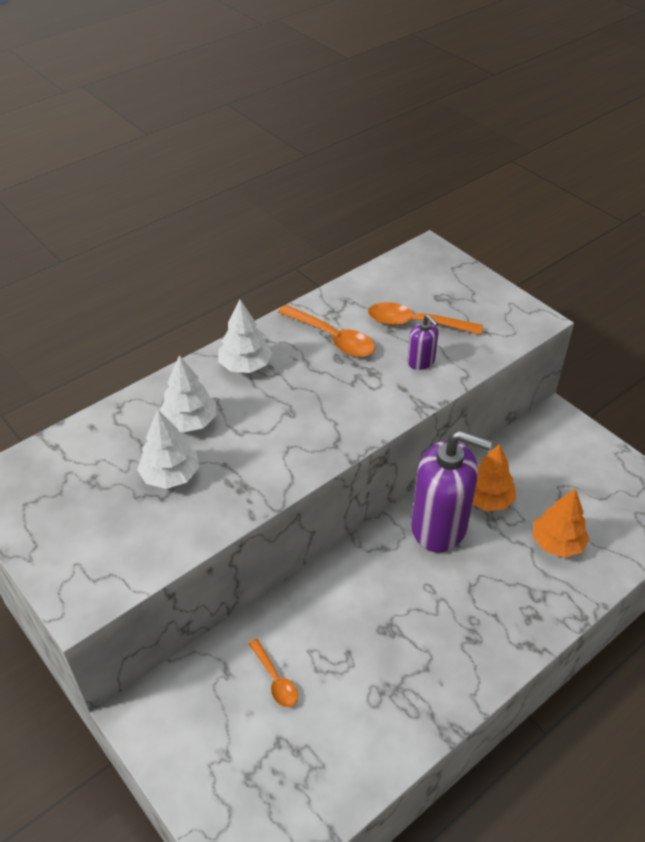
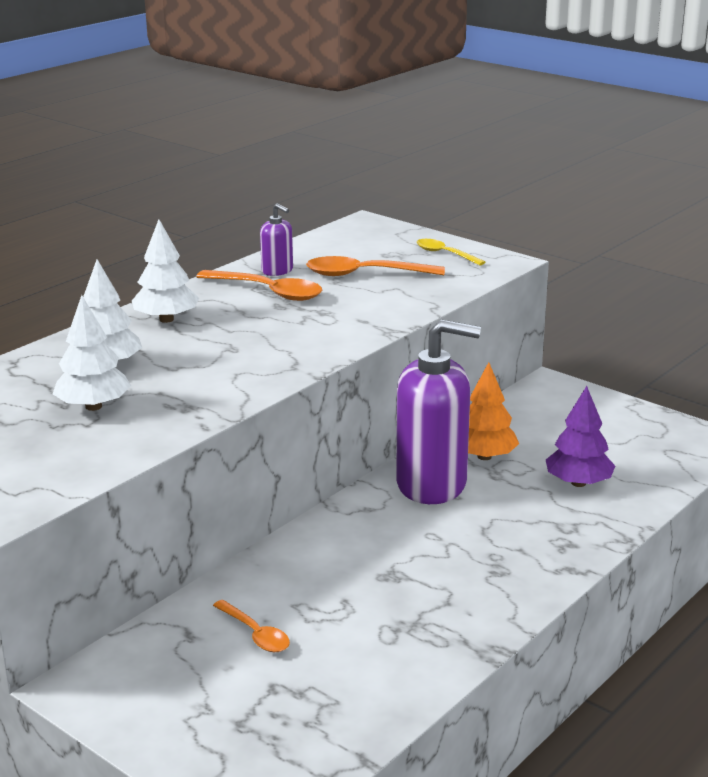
camera: 10 degrees left, 20 degrees down
purple soap dispenser [407,315,439,370] -> purple soap dispenser moved to [260,203,293,276]
orange tree [533,489,589,558] -> purple tree [546,386,615,487]
none -> yellow spoon [417,239,485,266]

